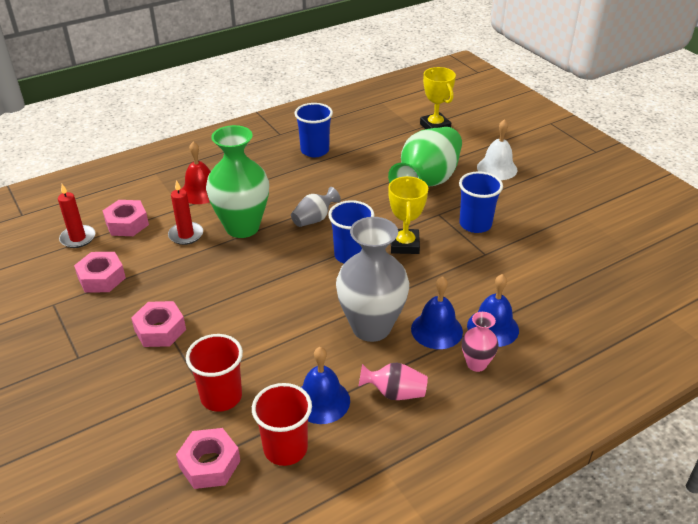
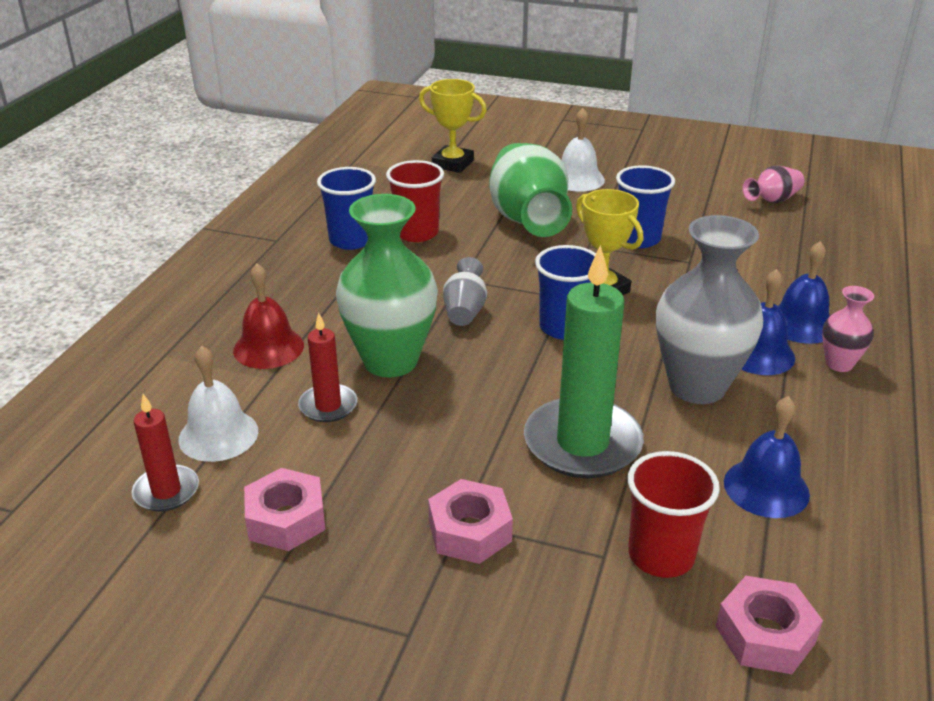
camera: 40 degrees left, 5 degrees down
pink nut [103,200,149,236] -> white bell [178,346,258,462]
red cup [252,383,312,466] -> red cup moved to [386,160,444,242]
pink vase [358,362,428,400] -> pink vase moved to [742,166,805,203]
none -> green candle [524,245,644,478]

